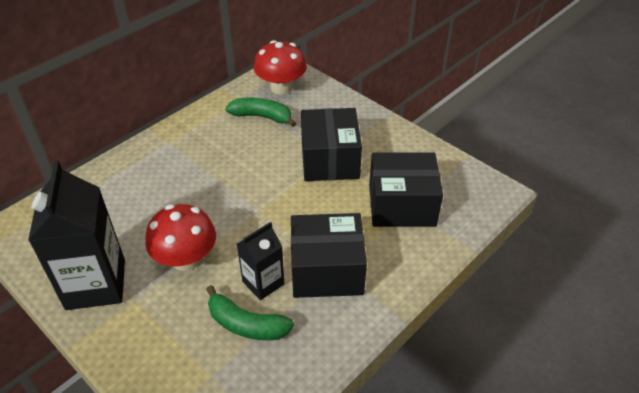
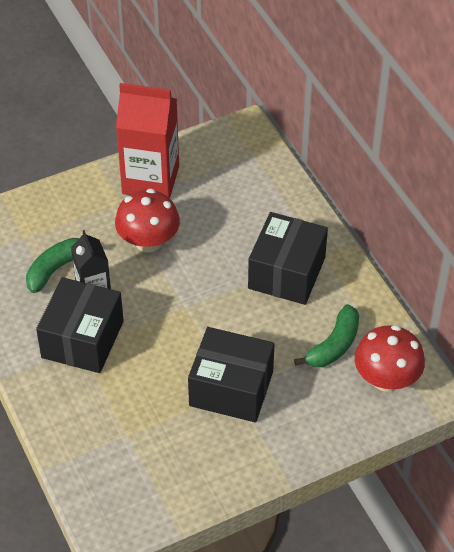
camera: 110 degrees right, 5 degrees up
black carton [28,161,125,310] -> red carton [116,83,179,198]
black box [369,153,443,227] -> black box moved to [248,212,328,305]

